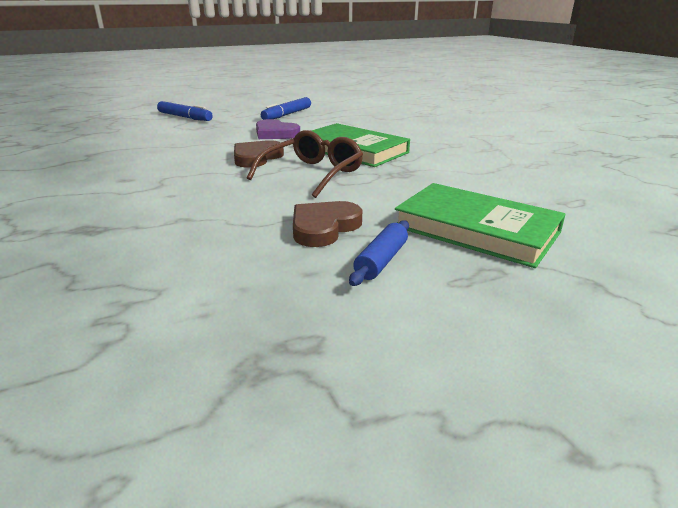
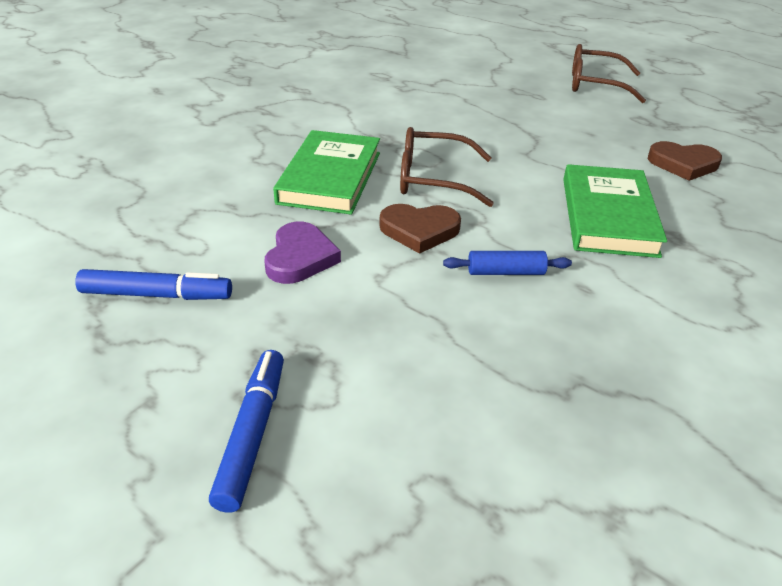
camera: 120 degrees left, 10 degrees up
brown heart [293,201,362,247] -> brown heart moved to [648,141,722,181]
blue rolling pin [349,220,409,286] -> blue rolling pin moved to [443,251,572,275]
green book [395,183,566,268] -> green book moved to [563,164,667,258]
none -> brown glasses [572,44,646,103]

